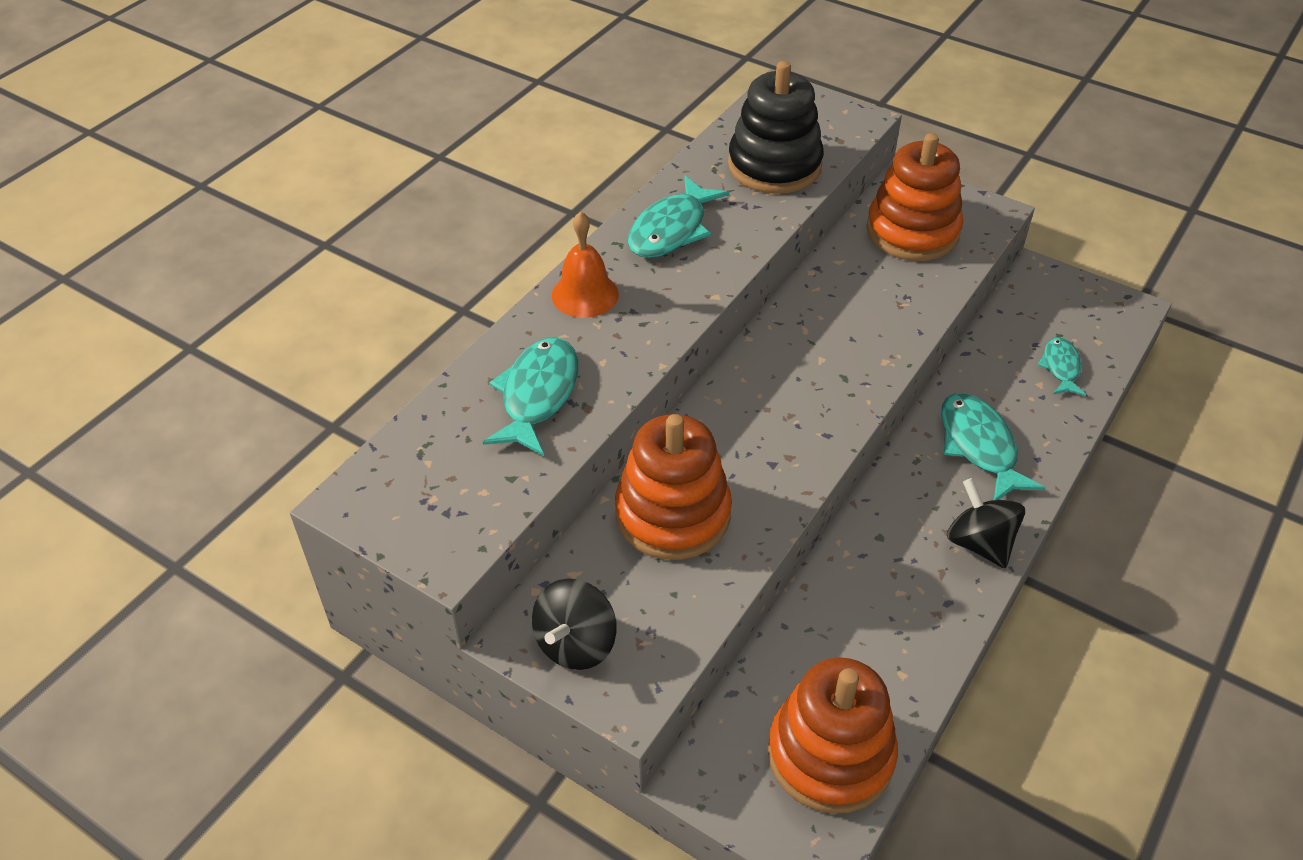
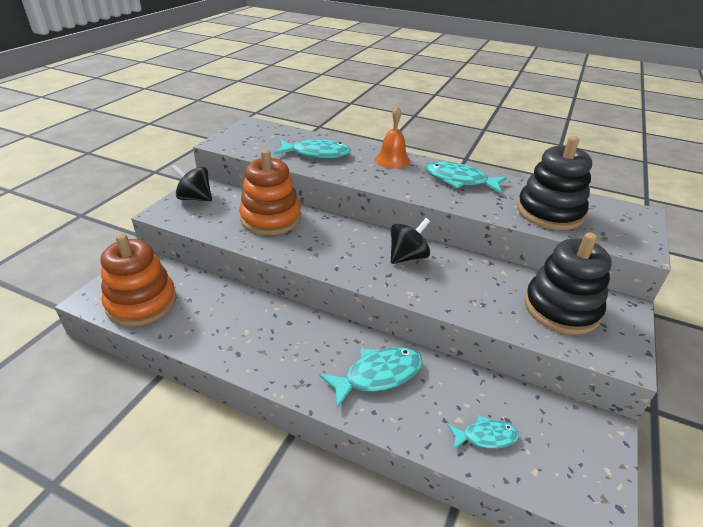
camera: 80 degrees right, 10 degrees down
orange stacking toy [866,133,963,261] -> black stacking toy [524,232,612,335]
black spinning top [947,478,1025,568] -> black spinning top moved to [391,218,430,264]

